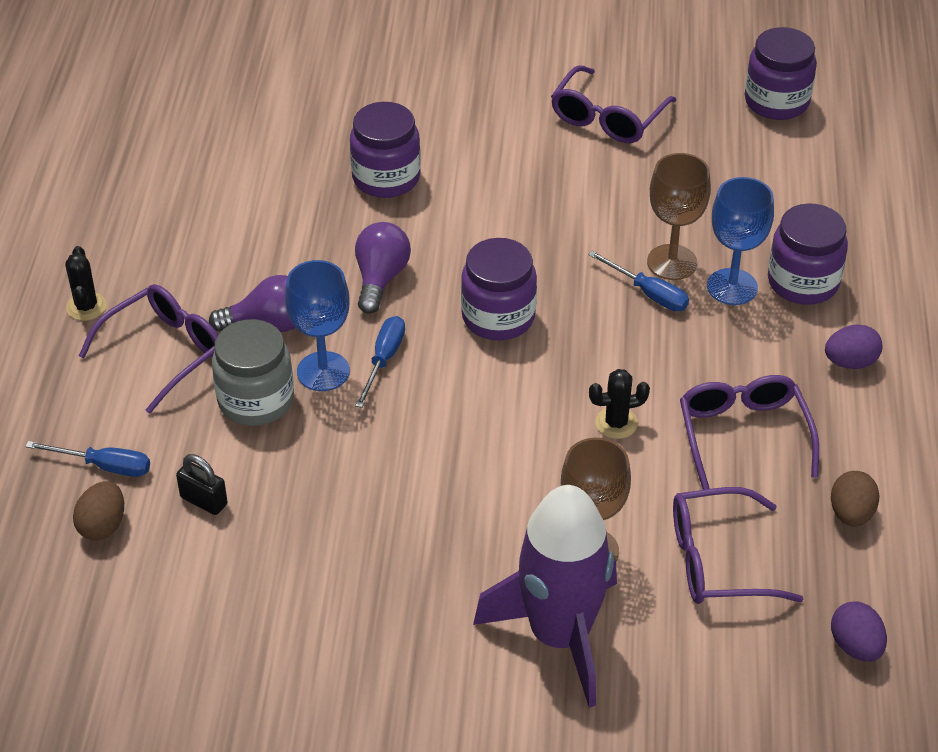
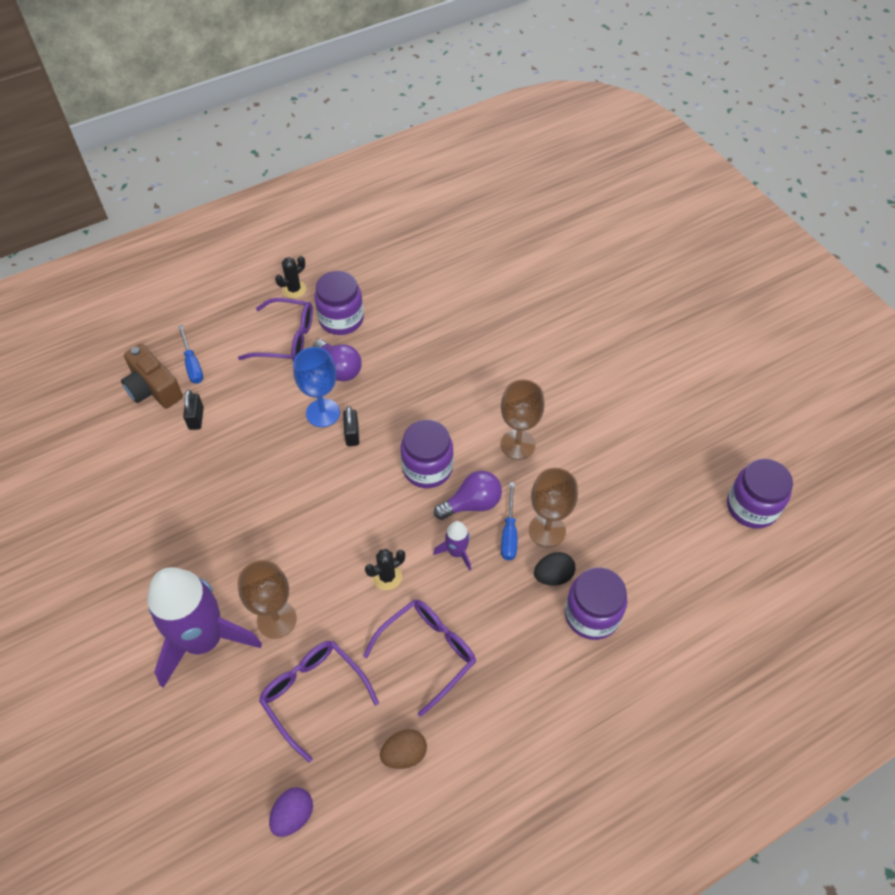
camera: 55 degrees right, 10 degrees up
brown egg [73,481,124,541] -> brown camera [121,344,183,408]
grey jar [212,319,294,426] -> none
purple jar [350,102,421,198] -> purple jar moved to [314,271,364,335]
purple light bulb [355,222,411,314] -> purple light bulb moved to [434,471,502,520]
blue screwdriver [355,316,405,408] -> black padlock [343,406,359,446]
purple glasses [551,65,676,143] -> none
black cactus [589,369,650,439] -> black cactus turned 75 degrees counterclockwise [365,549,405,590]
blue goblet [707,177,774,305] -> black egg [534,552,575,586]
purple egg [825,324,882,369] -> none
none -> purple rocket [433,521,471,571]
none -> brown goblet [500,379,545,460]

